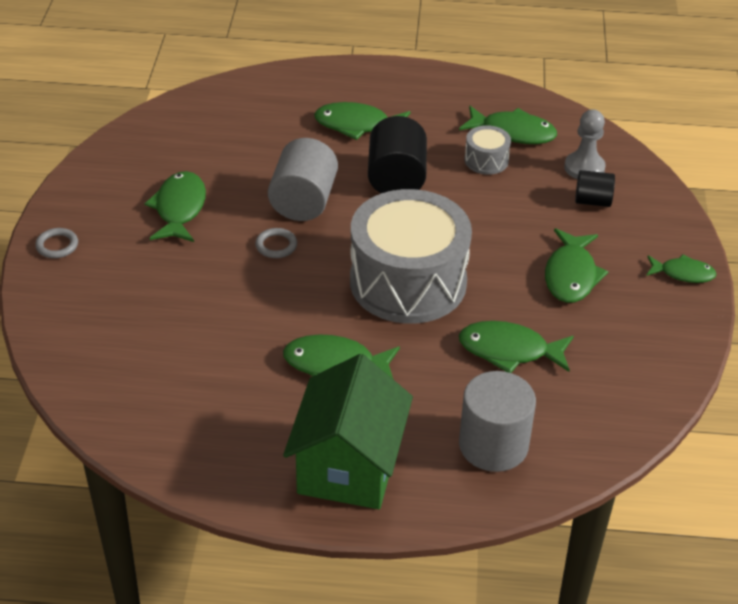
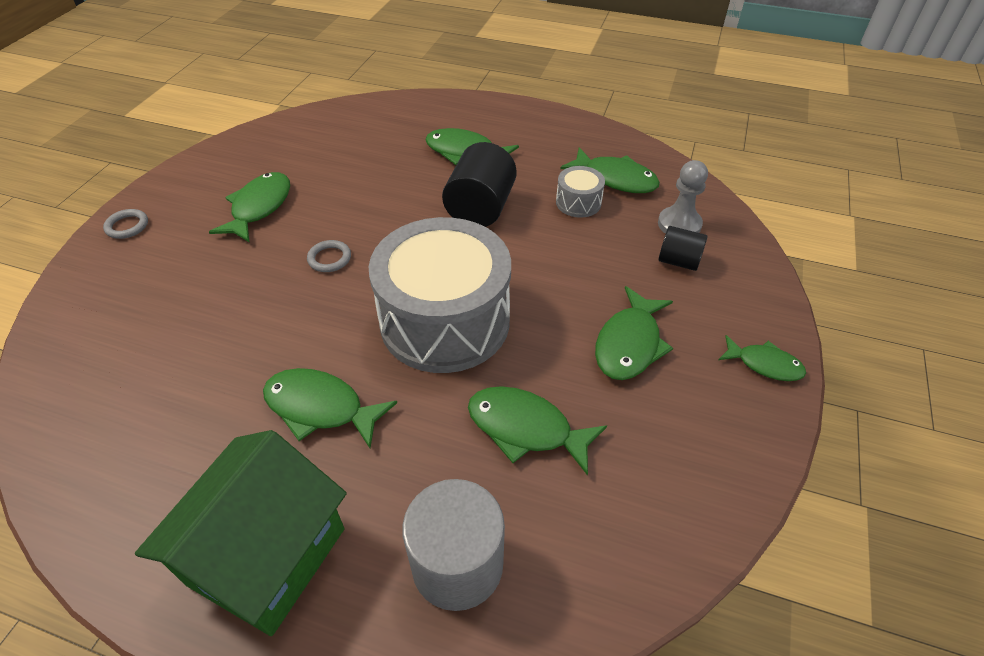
camera: 15 degrees right, 5 degrees up
grey cylinder [268,138,338,221] -> none

